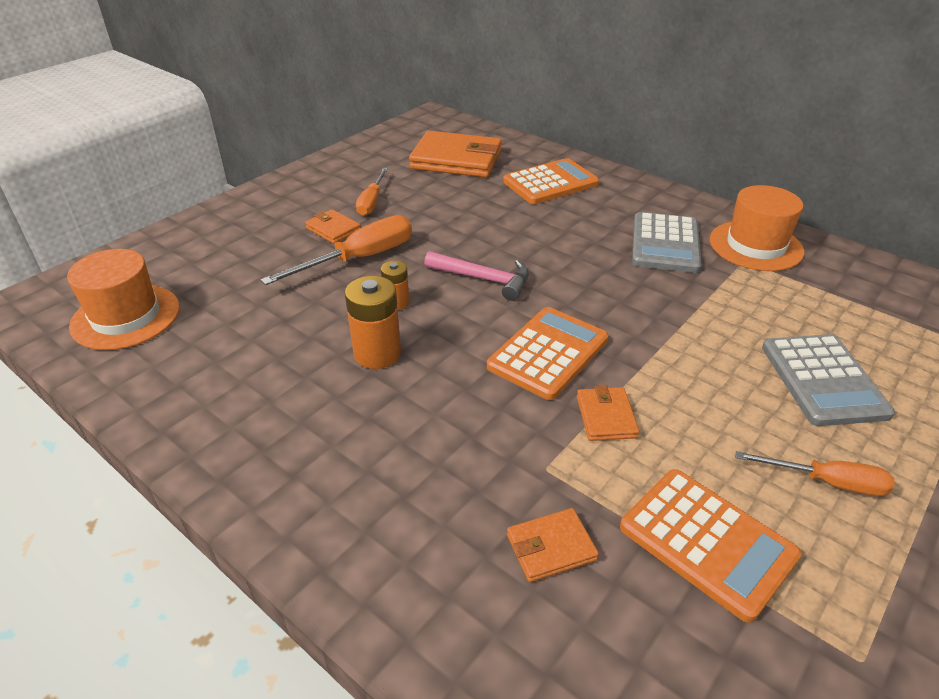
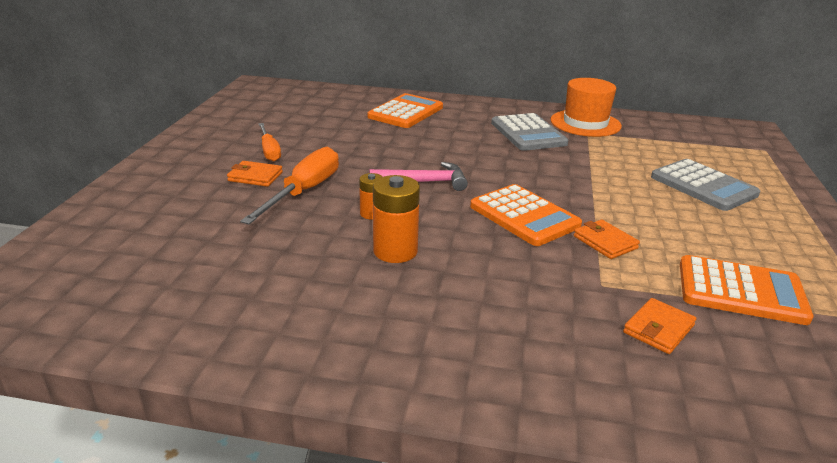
camera: 30 degrees left, 10 degrees down
orange hat [67,249,180,350] -> none
orange wallet [409,131,502,178] -> none
orange calculator [487,307,609,400] -> orange calculator turned 135 degrees clockwise [470,184,582,246]
orange screwdriver [735,451,895,496] -> none

